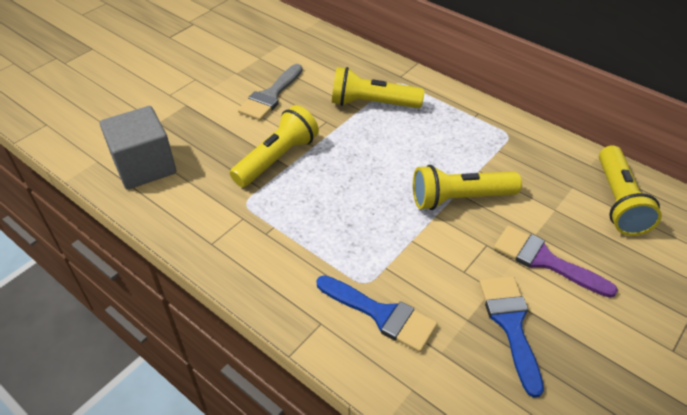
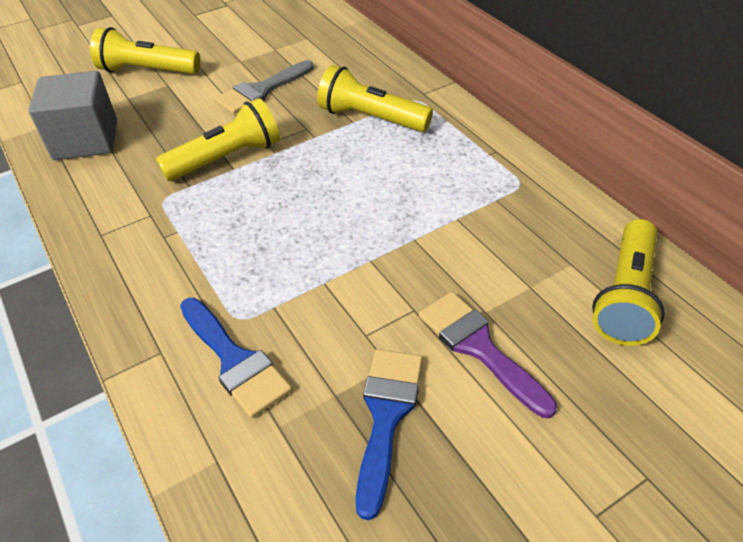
camera: 20 degrees right, 0 degrees up
yellow flashlight [413,165,522,210] -> yellow flashlight moved to [90,27,201,74]

